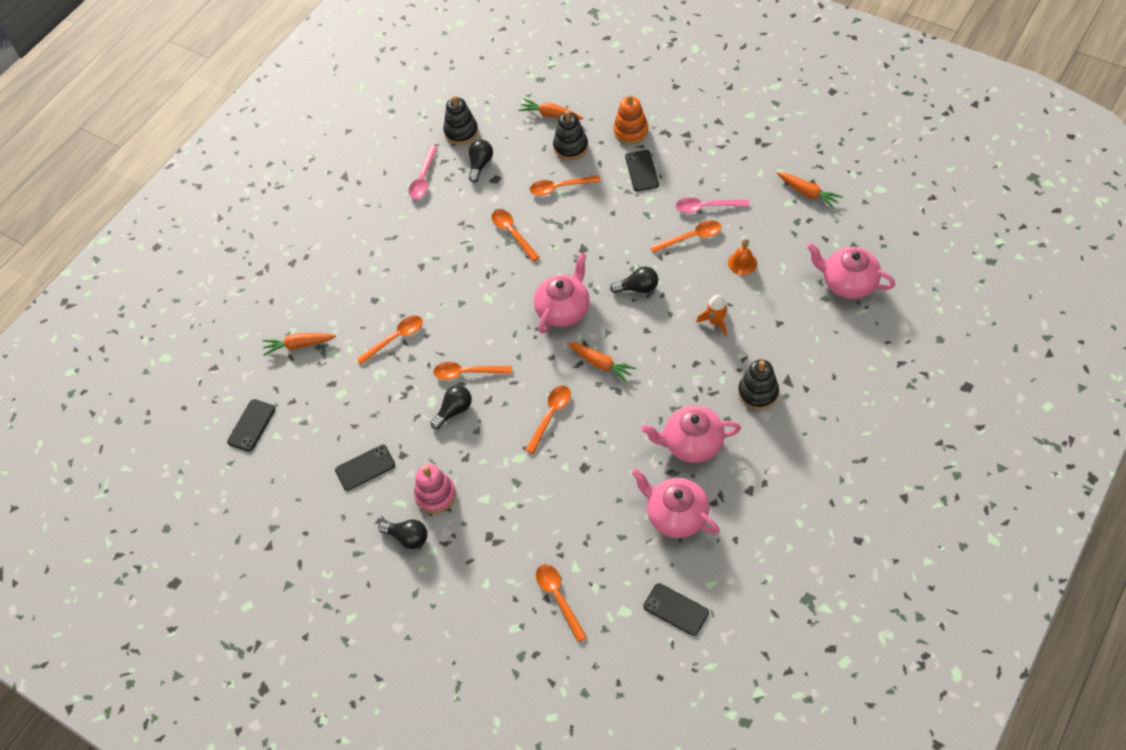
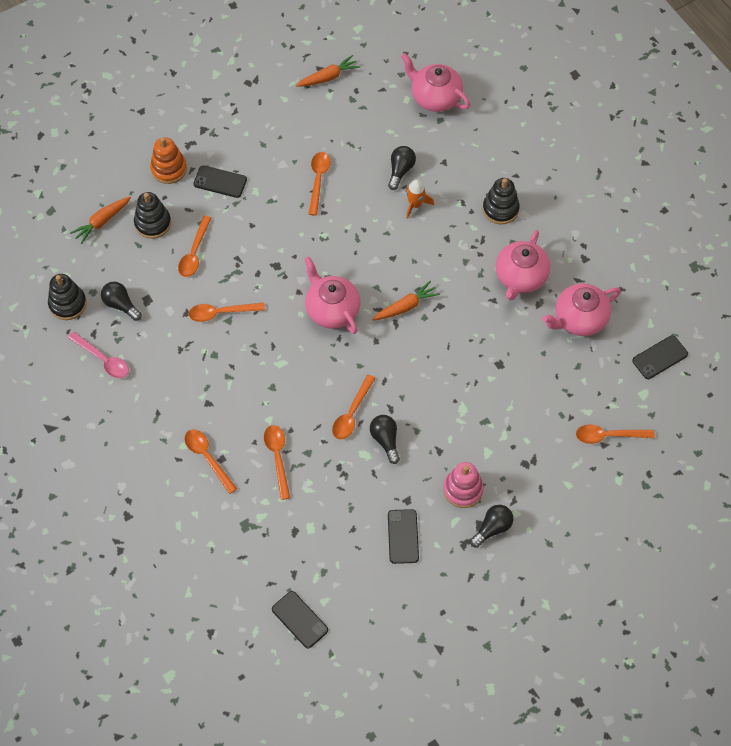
camera: 70 degrees left, 5 degrees up
orange carrot [262,333,336,356] -> none
orange spoon [525,385,571,454] -> orange spoon moved to [185,430,237,494]
black light bulb [610,267,658,293] -> black light bulb moved to [388,146,416,190]
pink spoon [676,197,750,213] -> none
orange bell [728,239,757,275] -> none
pink teapot [807,243,895,299] -> pink teapot turned 75 degrees clockwise [401,53,470,112]

